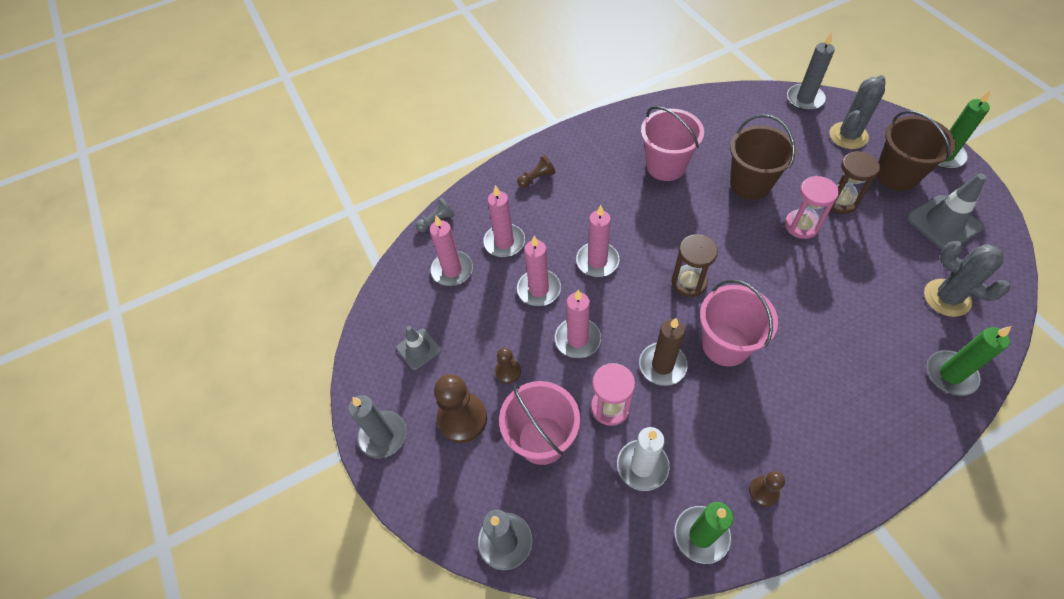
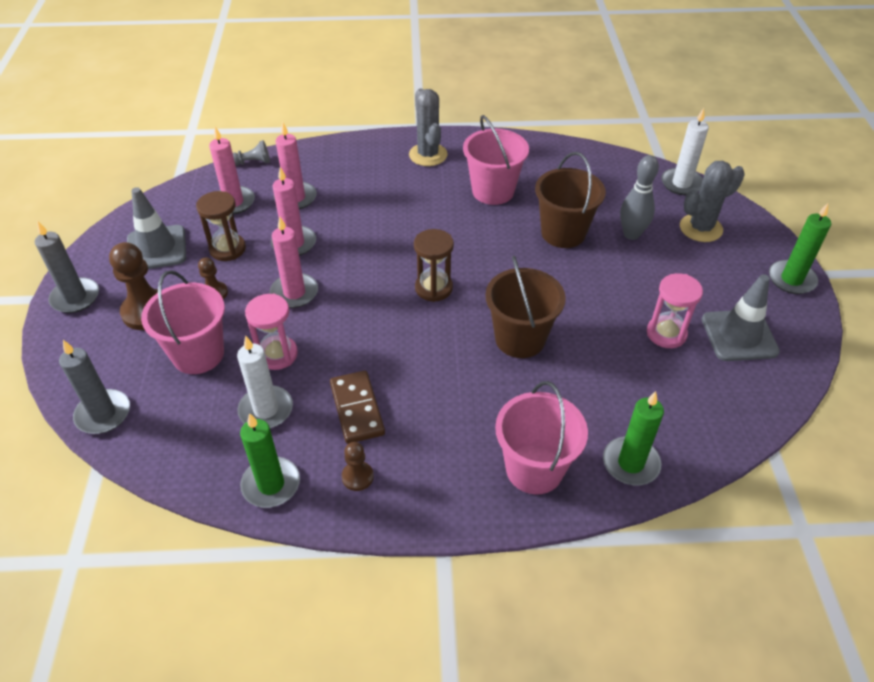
camera: 20 degrees right, 10 degrees down
grey traffic cone [396,326,441,370] -> grey traffic cone [127,187,186,269], size x1.63
brown pawn [517,155,555,188] -> none
pink candle [576,205,619,277] -> none
brown candle [639,318,688,386] -> none
pink bucket [700,279,778,366] -> pink bucket moved to [495,381,588,494]
pink hourglass [785,176,839,239] -> pink hourglass moved to [647,273,703,348]
grey candle [787,32,835,111] -> white candle [661,108,709,195]
brown hourglass [831,151,880,214] -> brown hourglass moved to [196,191,246,261]
brown bucket [876,110,956,191] -> brown bucket moved to [485,256,566,358]
grey cactus [924,241,1010,317] -> grey cactus moved to [409,89,448,166]
none -> brown domino [330,371,385,444]
none -> grey bowling pin [620,155,659,240]

